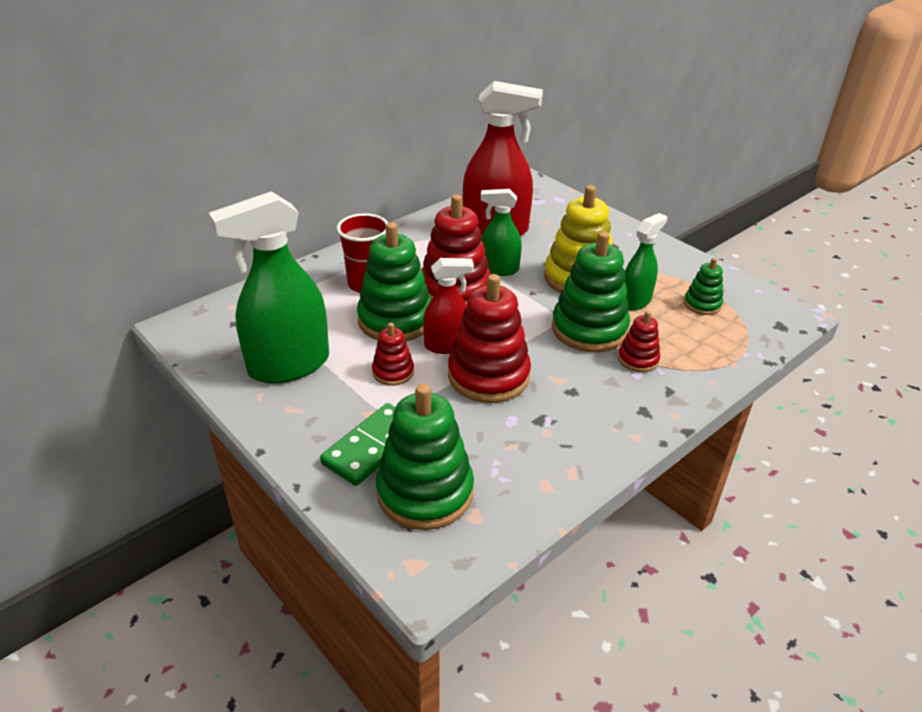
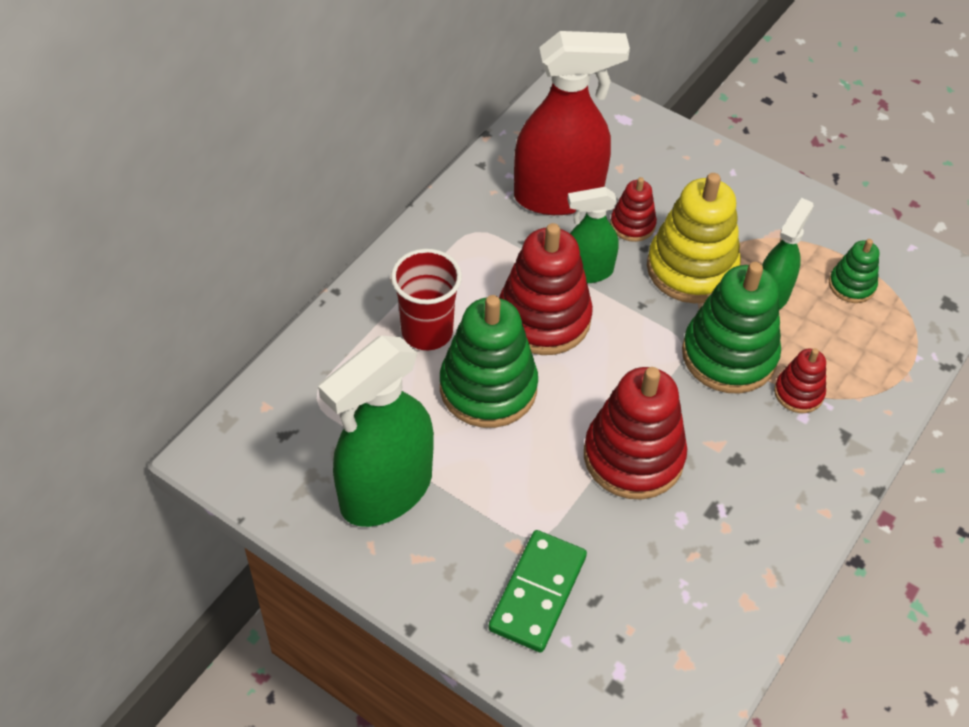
camera: 15 degrees left, 15 degrees up
red stacking toy [372,323,414,386] -> red stacking toy moved to [610,177,657,242]
green stacking toy [376,384,474,530] -> none
red spray bottle [423,258,474,354] -> none

